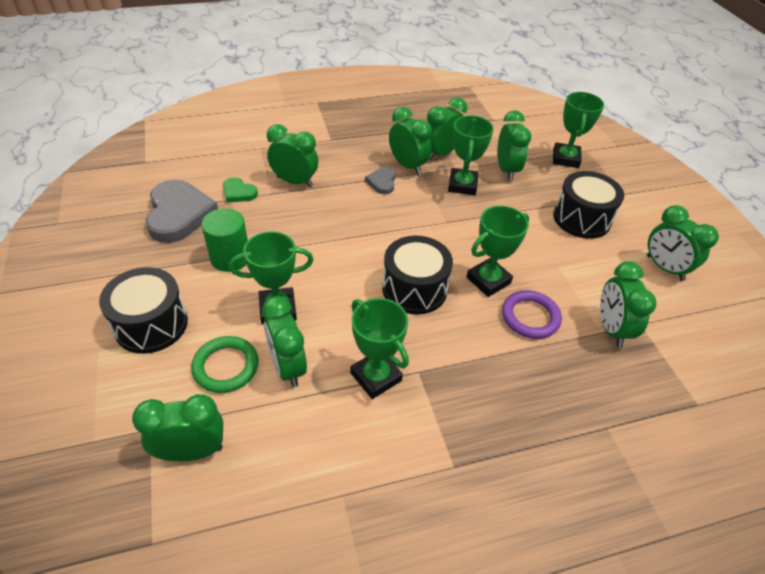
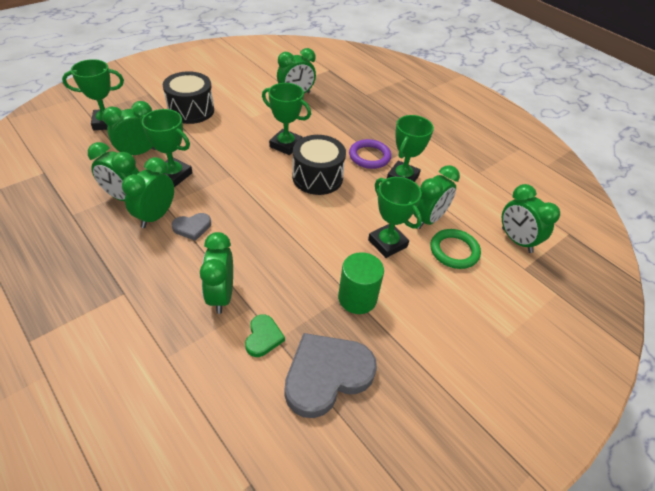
camera: 115 degrees left, 0 degrees up
black drum [99,267,188,354] -> none
green trophy [448,115,494,196] -> green trophy turned 45 degrees clockwise [140,109,193,187]
purple ring [502,290,562,339] -> purple ring moved to [349,139,391,169]
green clock [647,205,719,281] -> none

